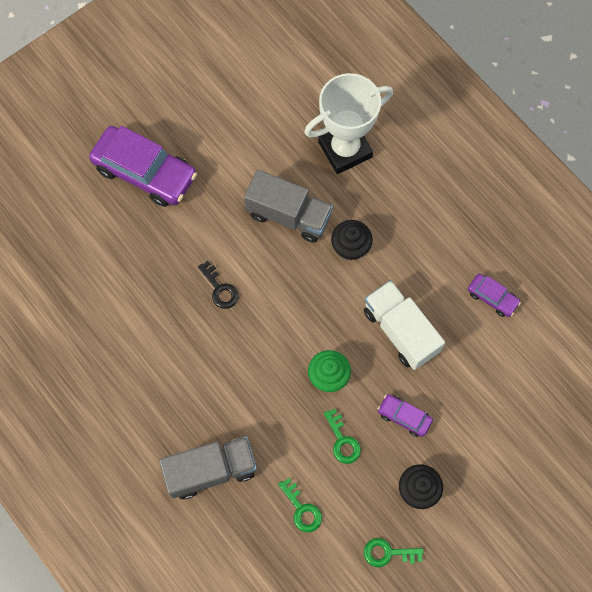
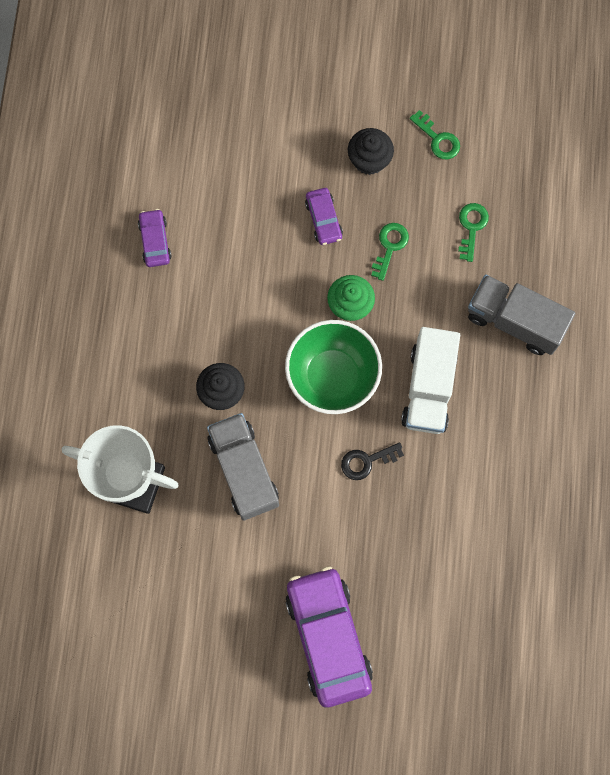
camera: 135 degrees left, 5 degrees up
black key [198,261,239,309] -> black key turned 120 degrees counterclockwise [341,442,404,480]
white truck [364,280,445,370] -> white truck moved to [401,327,460,434]
none -> green bowl [285,320,382,414]

